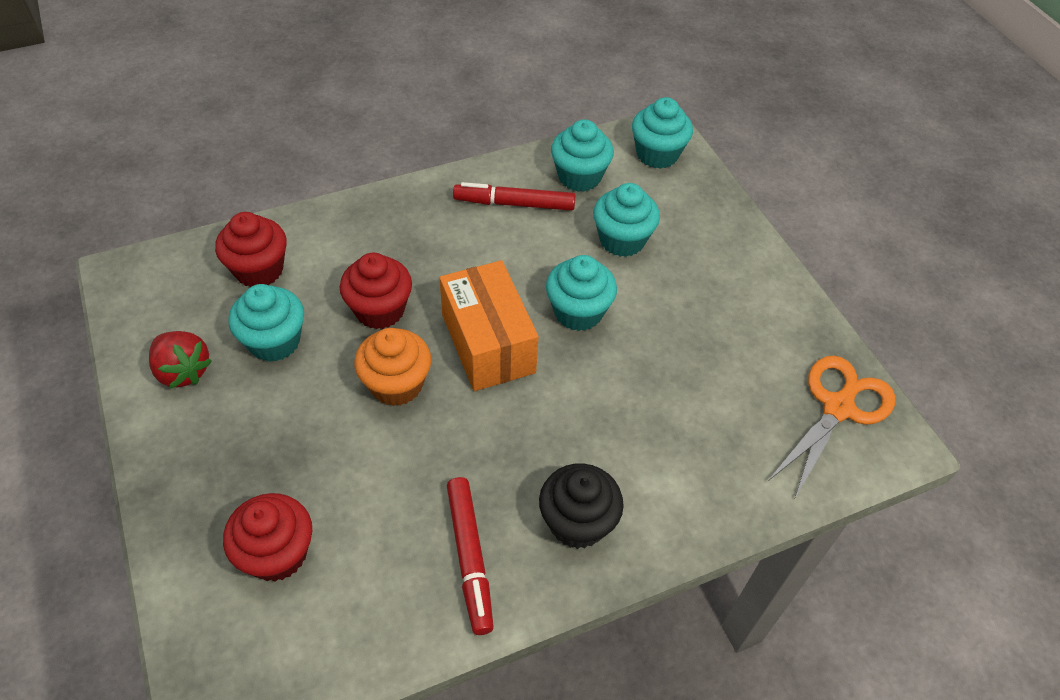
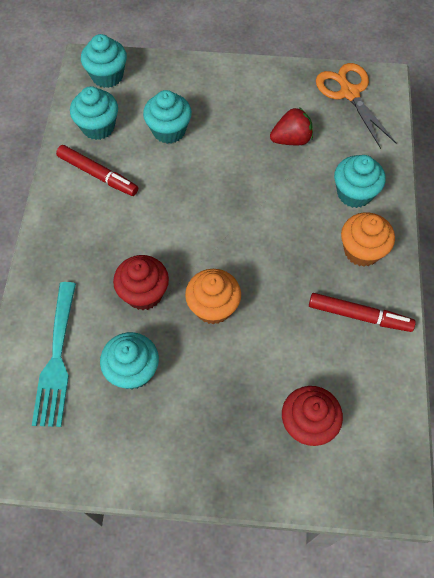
camera: 60 degrees left, 10 degrees up
red strawberry [149,331,212,389] -> red strawberry moved to [270,107,313,145]
red cupcake [215,212,287,287] -> turquoise fork [32,282,76,427]
orange box [439,260,539,391] -> none
red marker [453,182,576,211] -> red marker turned 90 degrees counterclockwise [56,145,138,196]
black cupcake [539,463,624,549] -> orange cupcake [341,212,395,267]
turquoise cupcake [546,255,617,331] -> turquoise cupcake moved to [334,155,386,208]

